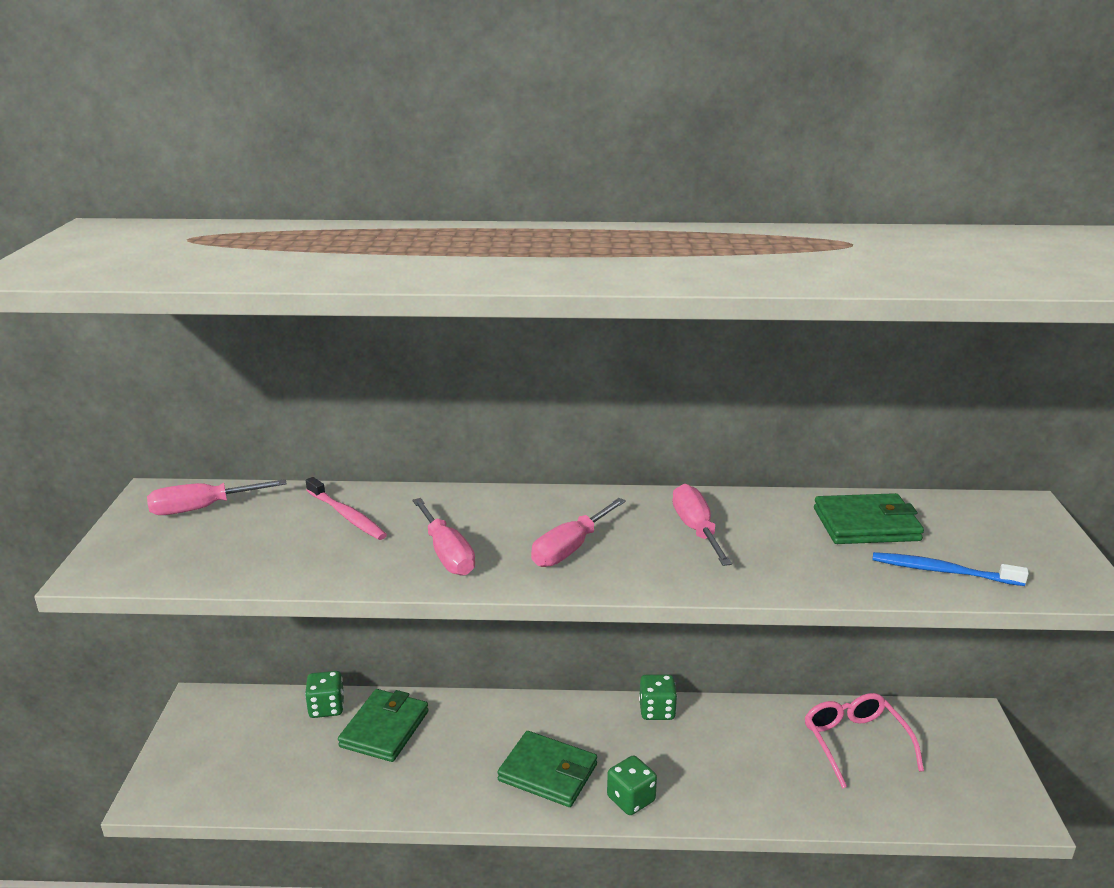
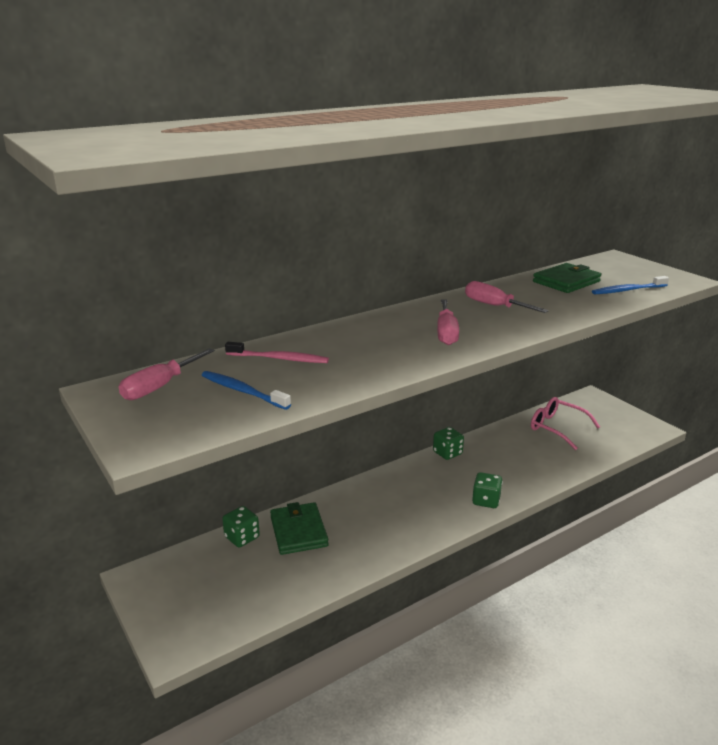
camera: 35 degrees left, 0 degrees up
pink screwdriver [412,498,475,576] -> none
green wallet [497,731,597,807] -> none
none -> blue toothbrush [202,371,291,410]

